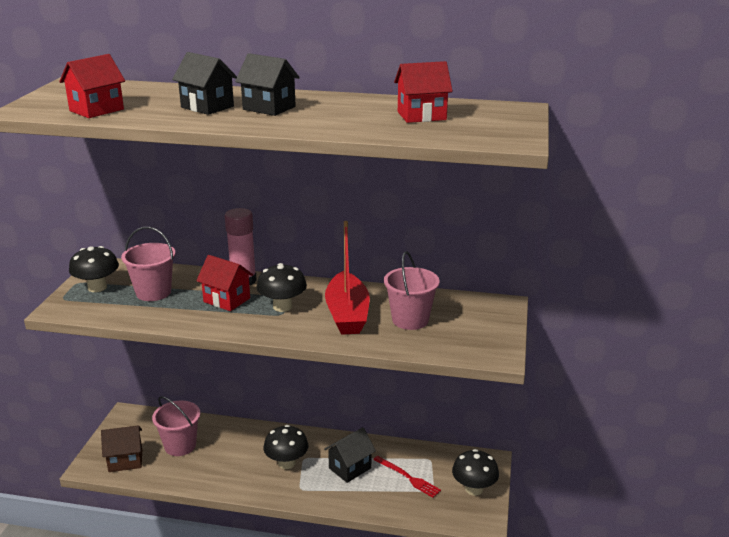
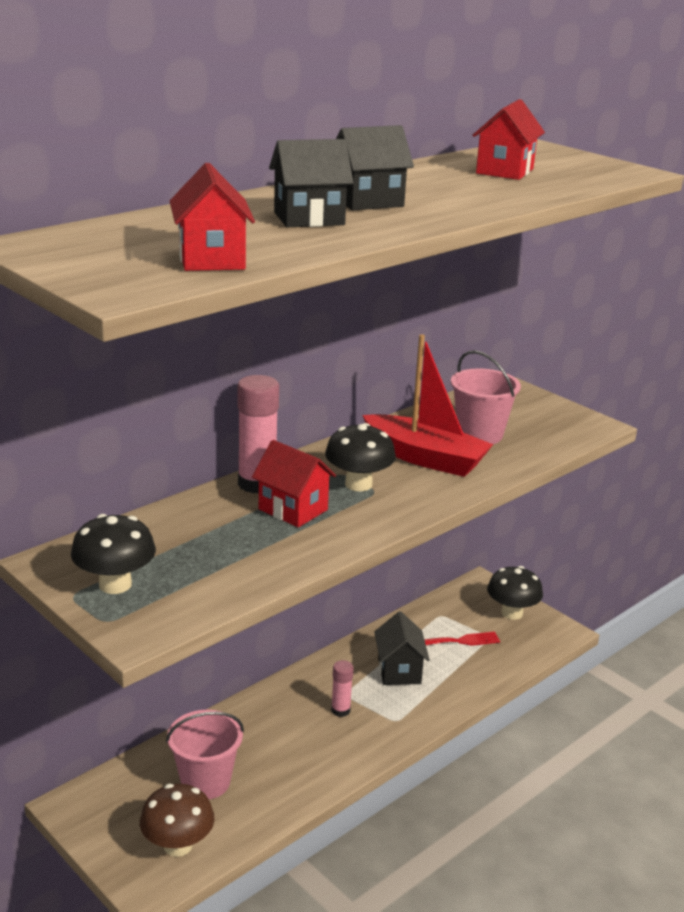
camera: 55 degrees left, 0 degrees up
brown house [101,425,142,472] -> brown mushroom [140,784,214,857]
pink bucket [121,227,175,301] -> none
red house [196,255,253,311] -> red house turned 60 degrees clockwise [252,440,336,527]
black mushroom [264,425,308,469] -> pink glue stick [331,660,354,717]

